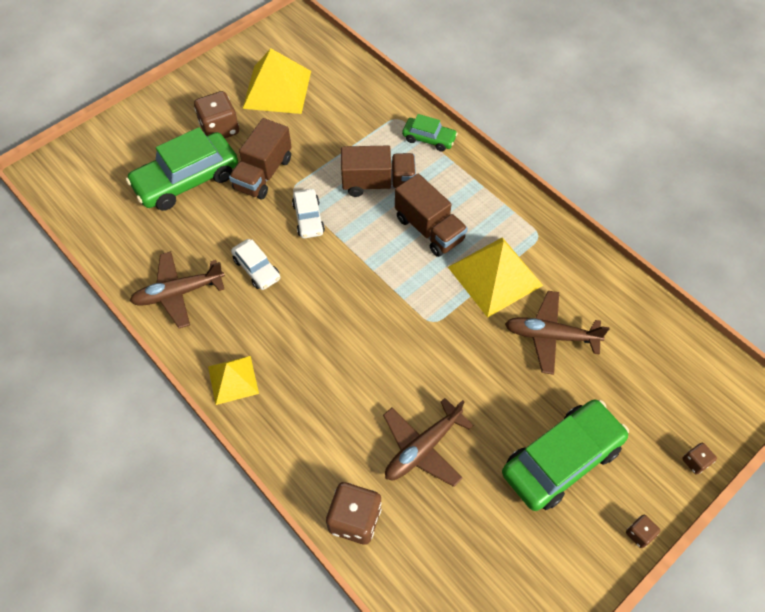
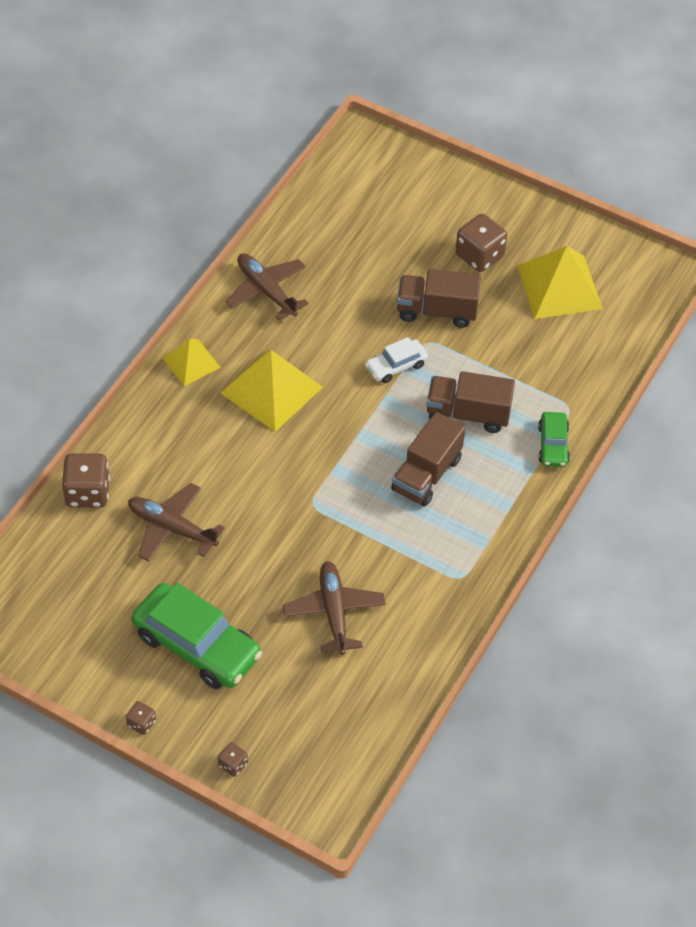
camera: 70 degrees right, 5 degrees down
green car [126,127,238,211] -> none
white car [231,239,280,290] -> none
brown truck [341,146,416,197] -> brown truck turned 120 degrees clockwise [427,371,515,433]
yellow pyramid [448,237,543,318] -> yellow pyramid moved to [221,349,323,432]

